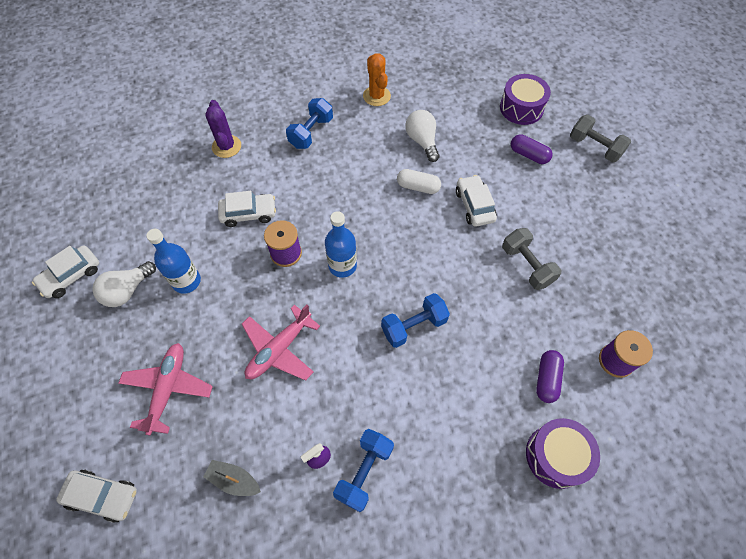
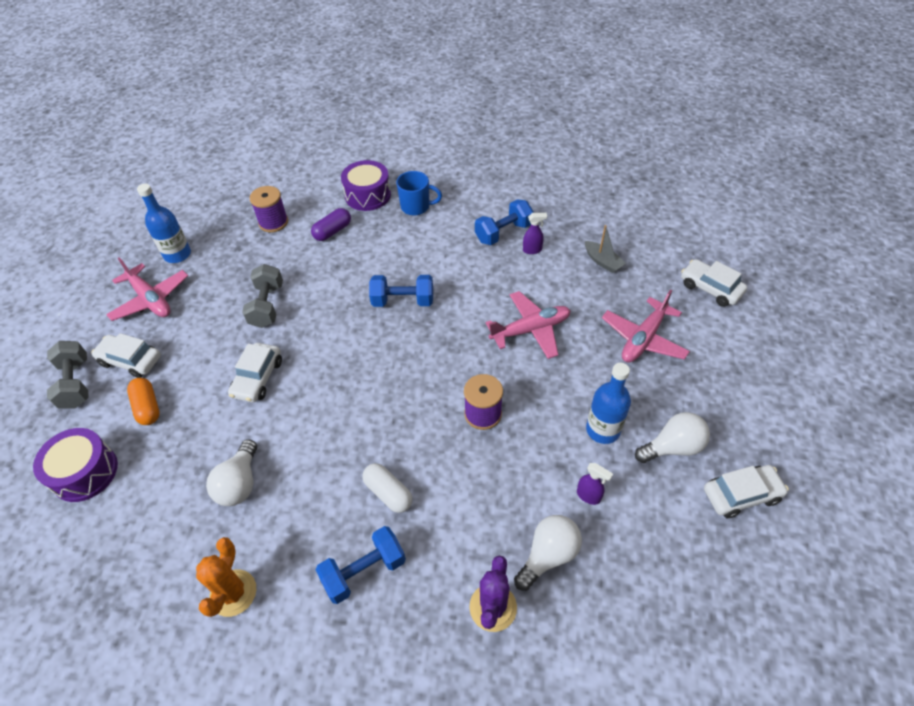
camera: 150 degrees left, 10 degrees down
white car [218,191,276,227] -> white car moved to [91,333,161,378]
blue bottle [325,211,357,278] -> blue bottle moved to [137,183,191,263]
white capsule [397,169,441,194] -> white capsule moved to [362,463,412,513]
purple capsule [511,134,553,164] -> orange capsule [127,378,160,425]
none -> pink plane [106,257,188,321]
none -> blue mug [396,171,442,215]
none -> white light bulb [514,515,582,591]
none -> purple spray bottle [577,463,613,505]

